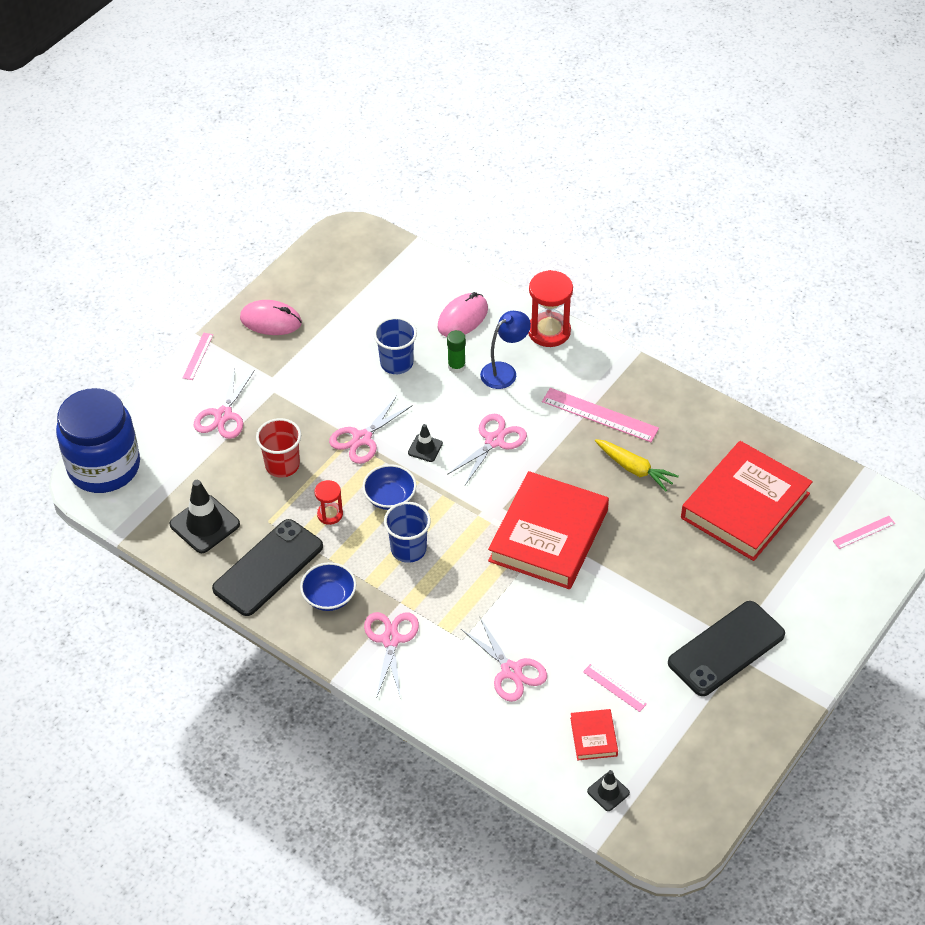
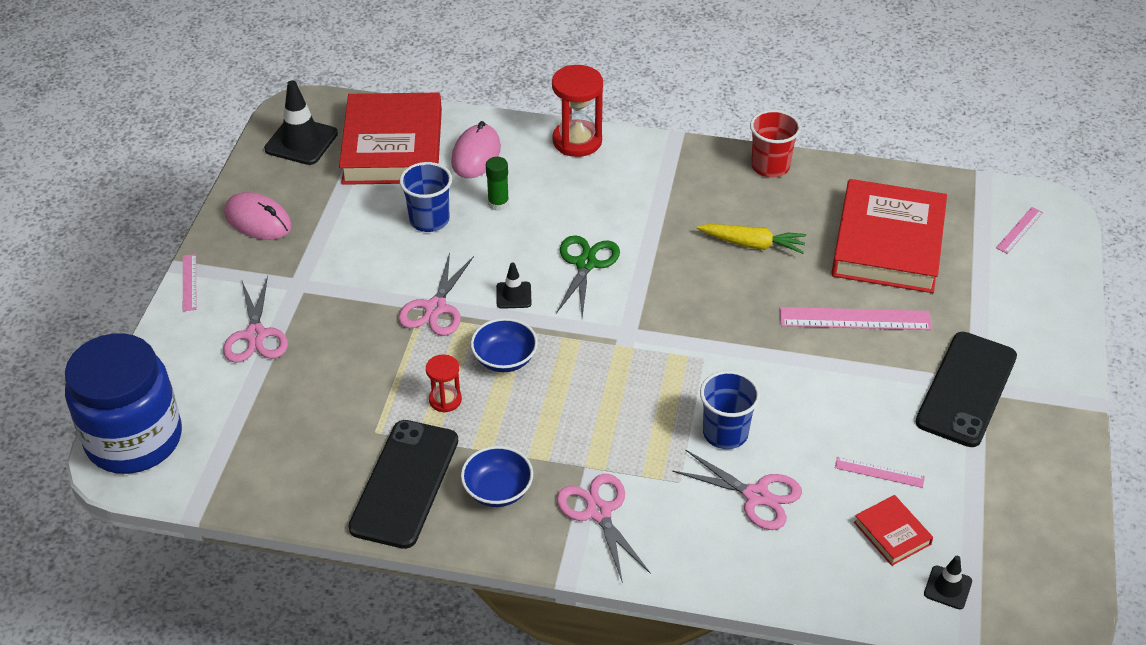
camera: 25 degrees left, 5 degrees down
black traffic cone [170,480,240,553] -> black traffic cone moved to [264,80,338,165]
pink mouse [240,300,302,335] -> pink mouse turned 45 degrees clockwise [224,192,292,240]
red cup [256,418,301,478] -> red cup moved to [750,110,801,178]
blue cup [384,502,431,563] -> blue cup moved to [700,371,760,449]
pink scissors [447,414,527,485] -> green scissors [556,235,620,317]
blue lamp [480,311,531,389] -> none
red book [488,471,609,589] -> red book moved to [339,93,442,185]
pink ruler [542,388,659,442] -> pink ruler moved to [780,307,932,330]

